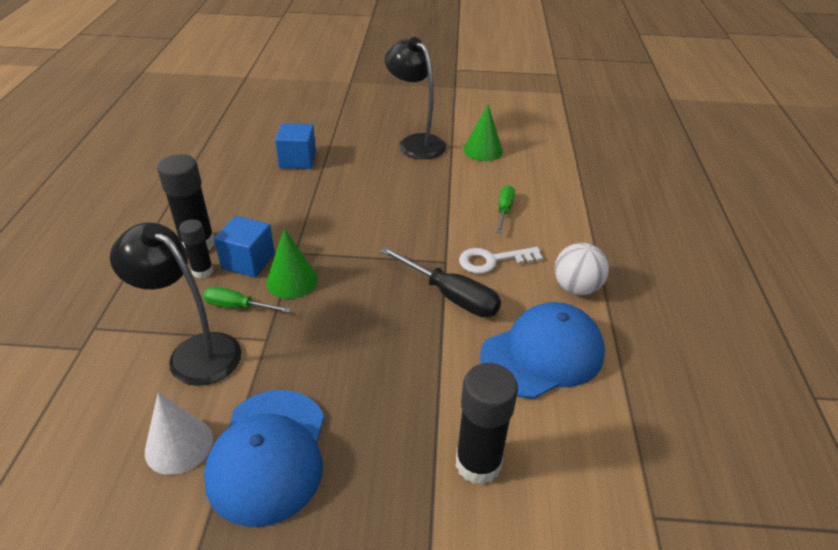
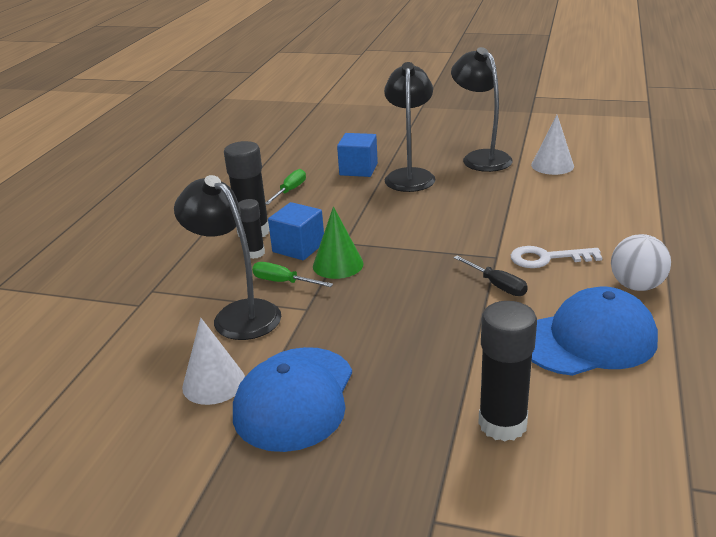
camera: 15 degrees right, 10 degrees down
black screwdriver [380,246,501,317] -> black screwdriver [453,255,528,296], size x0.62
green cone [464,105,503,161] -> white cone [531,115,574,175]
green screwdriver [496,185,515,233] -> green screwdriver moved to [265,169,306,205]
none -> black lamp [384,62,435,192]

